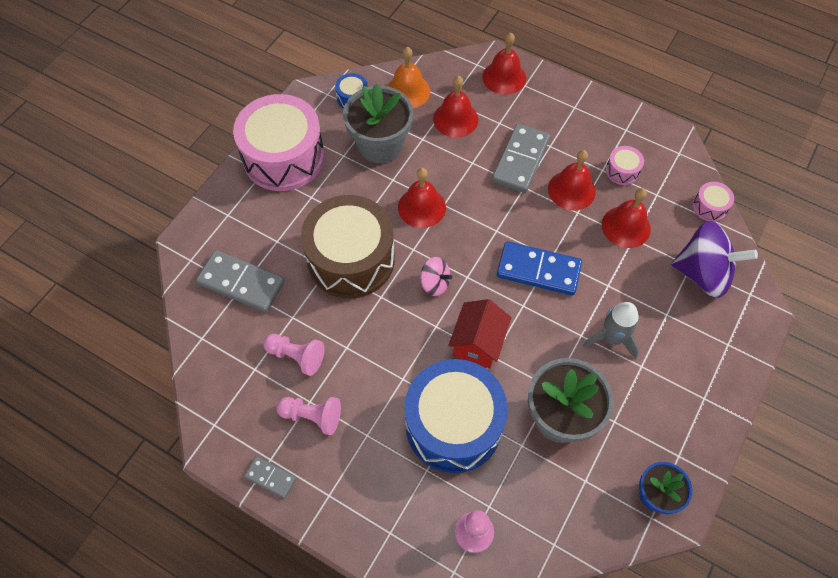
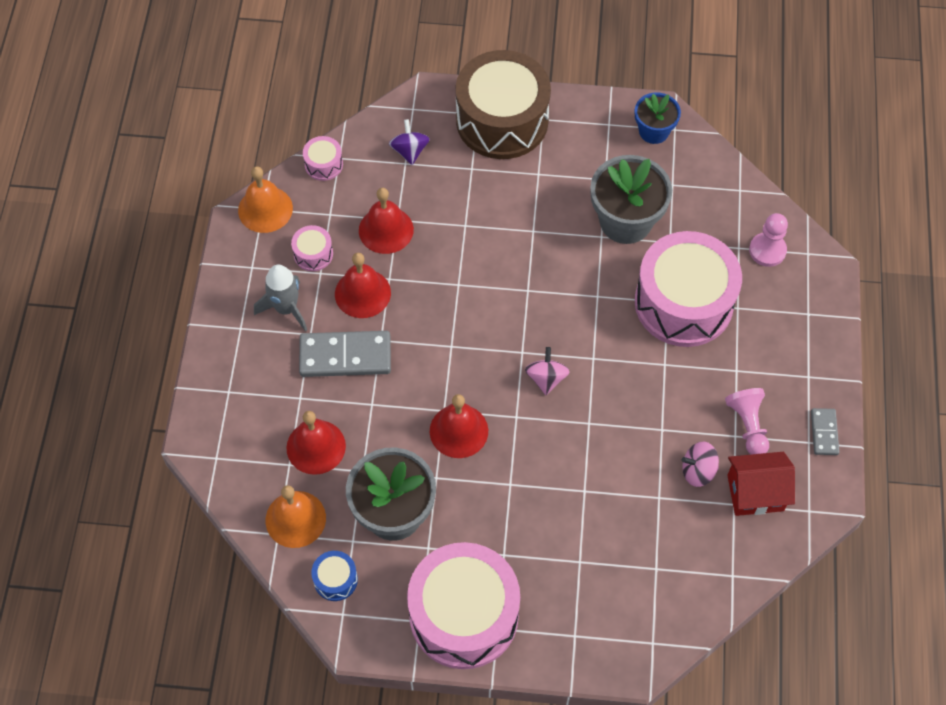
camera: 115 degrees left, 0 degrees up
grey domino [196,250,285,312] -> none
pink pawn [263,334,325,376] -> pink spinning top [682,442,719,487]
brown drum [301,195,395,298] -> brown drum moved to [456,50,551,159]
blue drum [404,359,508,473] -> pink drum [635,231,742,347]
red house [448,299,511,368] -> red house moved to [727,452,795,516]
red bell [482,32,526,95] -> none
blue domino [497,241,582,296] -> none
grey rocket [583,302,639,359] -> grey rocket moved to [254,264,307,331]
purple spinning top [671,221,758,298] -> purple spinning top [389,119,429,165], size x0.51
none -> orange bell [238,166,293,233]

